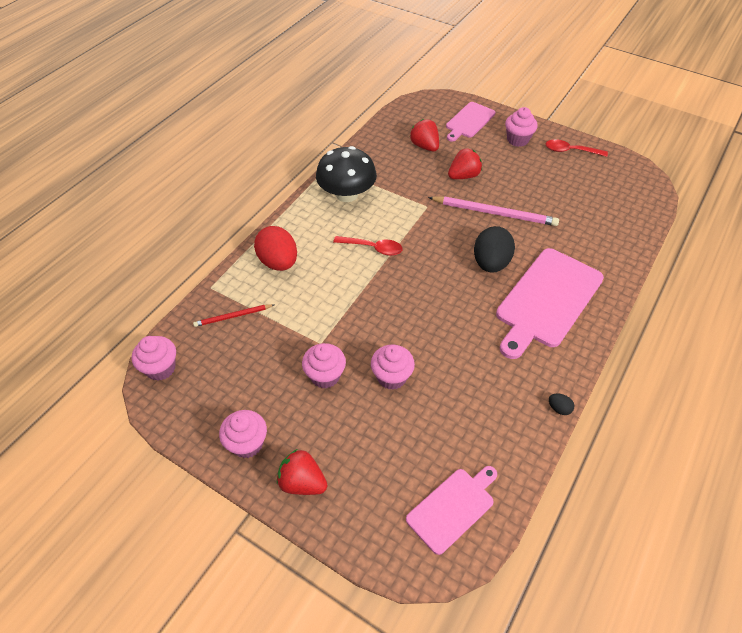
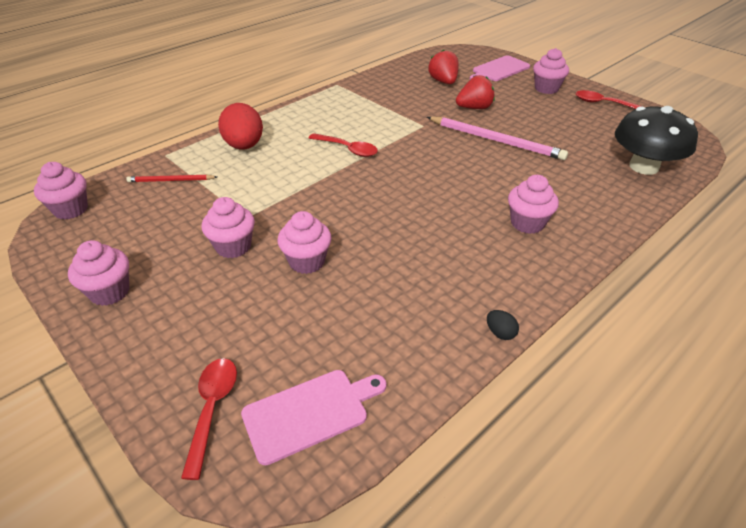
camera: 15 degrees right, 10 degrees down
red strawberry [277,449,327,495] -> none
black mushroom [316,146,377,202] -> black mushroom moved to [615,106,698,175]
black egg [474,226,515,273] -> none
pink cutting board [496,248,604,359] -> pink cupcake [508,175,559,234]
none -> red spoon [181,358,237,480]

